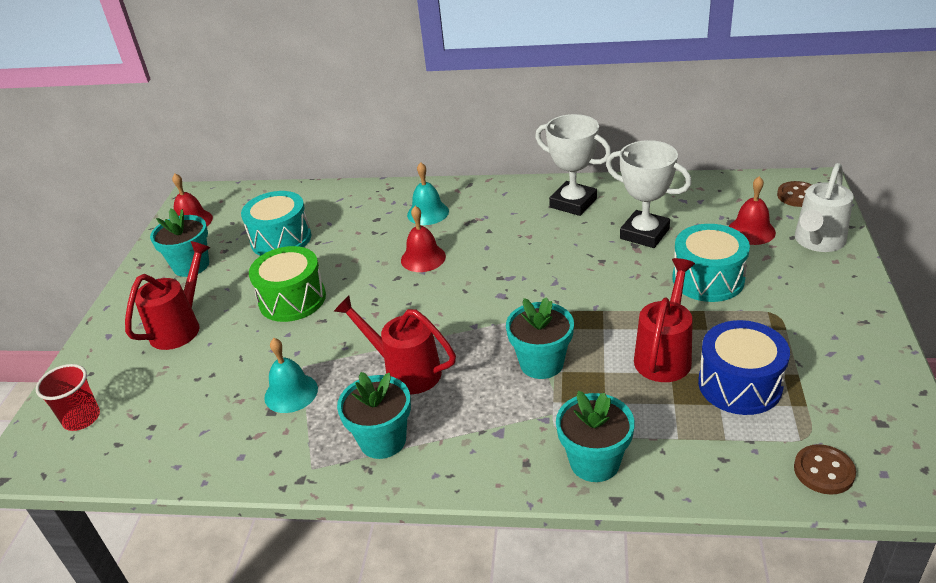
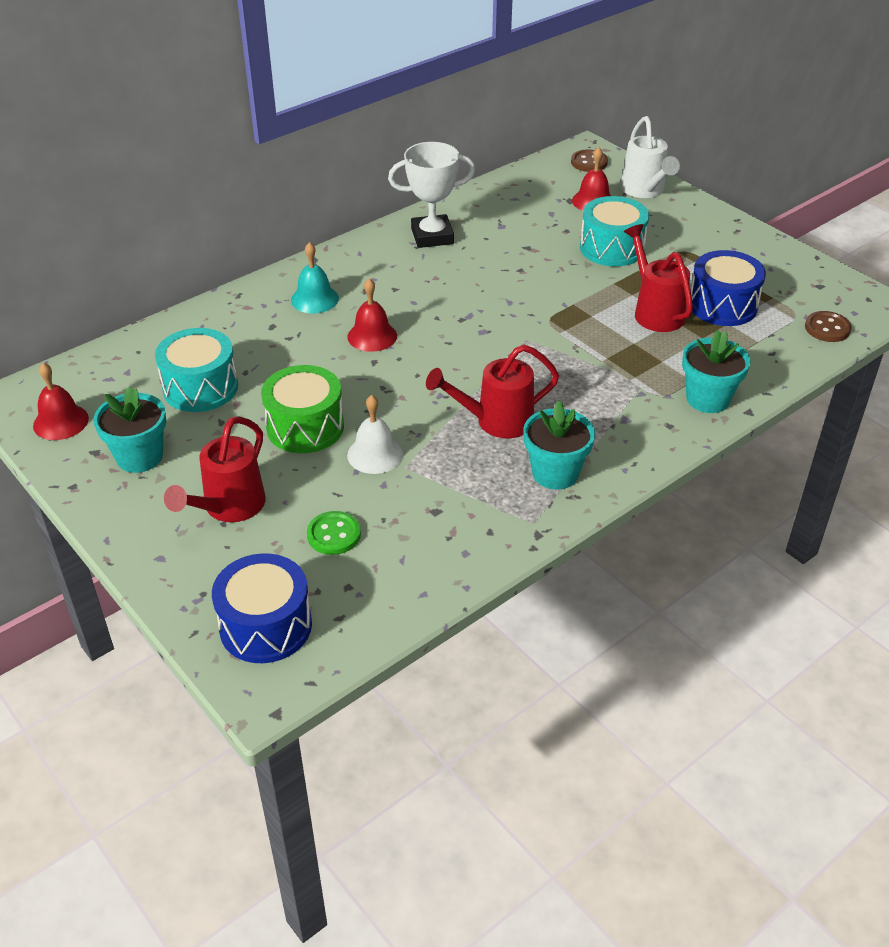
camera: 50 degrees left, 5 degrees up
red cup [35,364,100,431] -> blue drum [212,553,312,663]
red watering can [125,241,211,350] -> red watering can turned 135 degrees counterclockwise [164,416,266,522]
turquoise bell [264,338,318,413] -> none
turquoise flower pot [506,297,574,379] -> none
white trophy [606,140,692,248] -> none
none -> green button [307,511,361,555]
none -> white bell [347,395,403,474]

